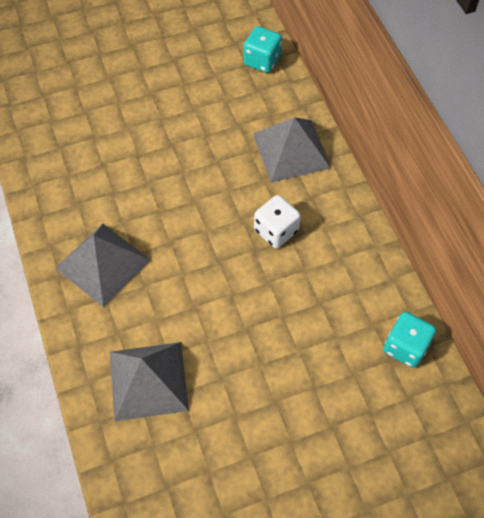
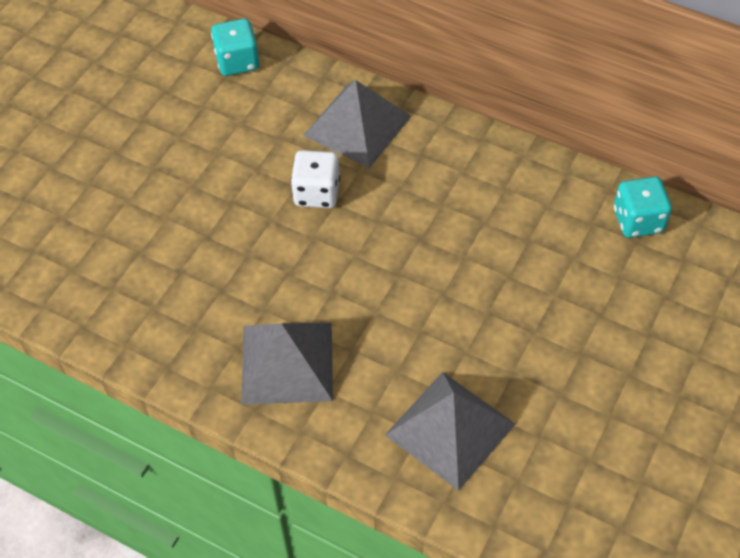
camera: 40 degrees left, 5 degrees down
white dice [254,195,301,248] -> white dice moved to [291,150,340,208]

